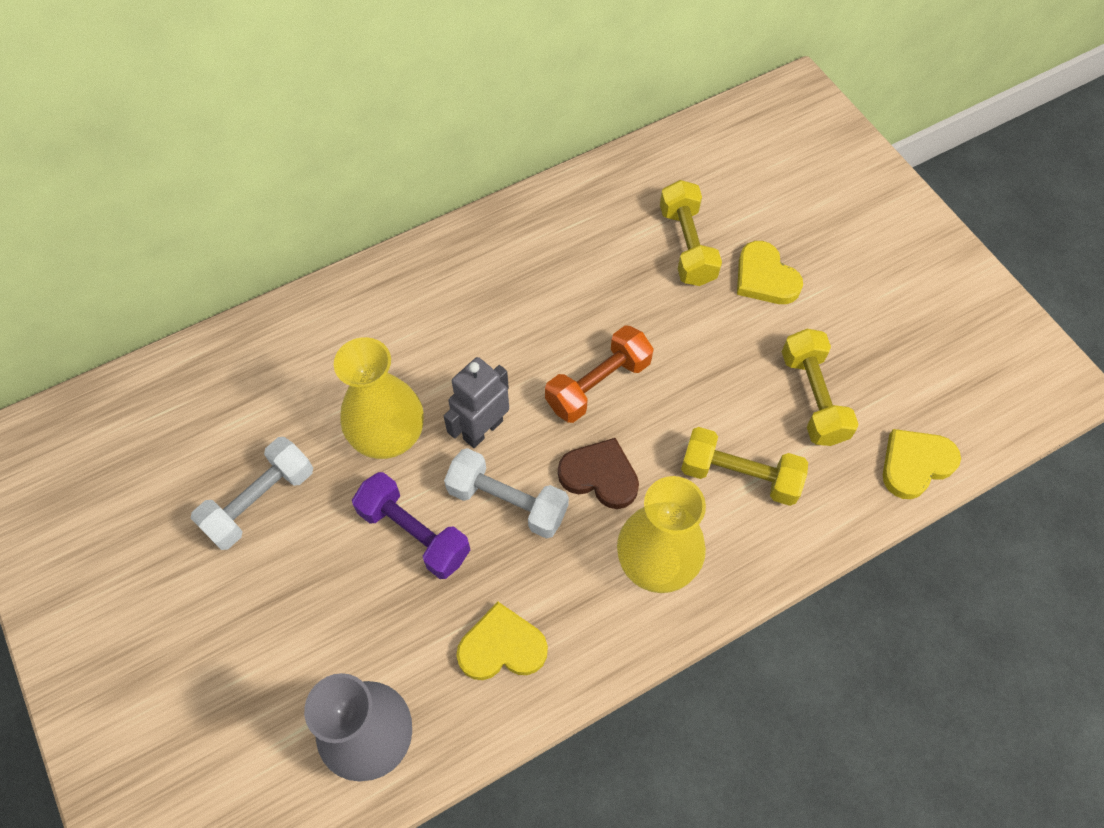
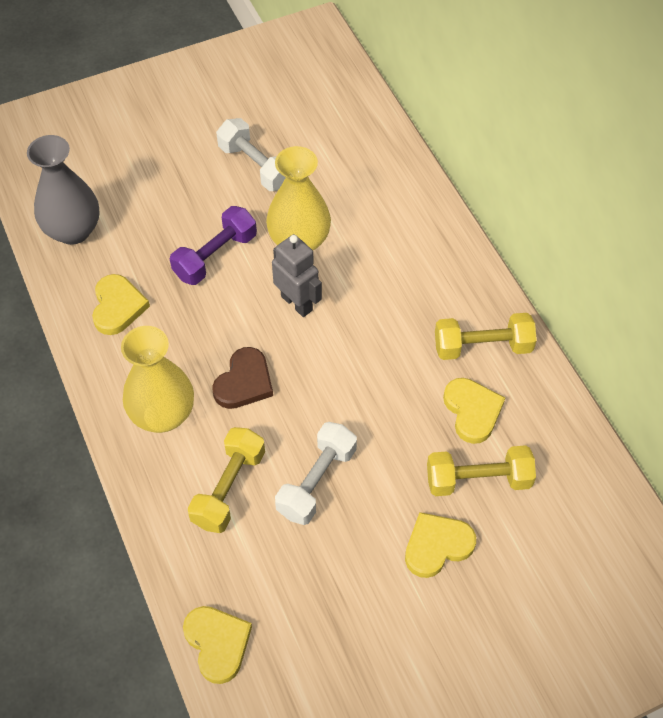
camera: 95 degrees right, 5 degrees down
white dumbbell [444,448,569,539] -> white dumbbell moved to [275,422,357,525]
orange dumbbell [545,325,654,423] -> none
yellow dumbbell [782,329,859,446] -> yellow dumbbell moved to [435,313,537,360]
none -> yellow heart [443,378,505,444]

